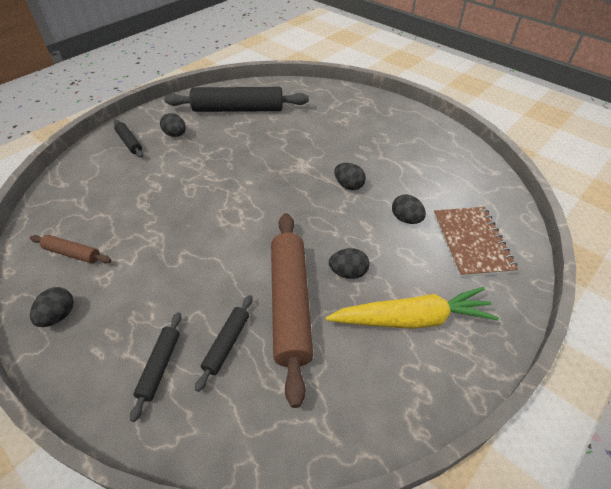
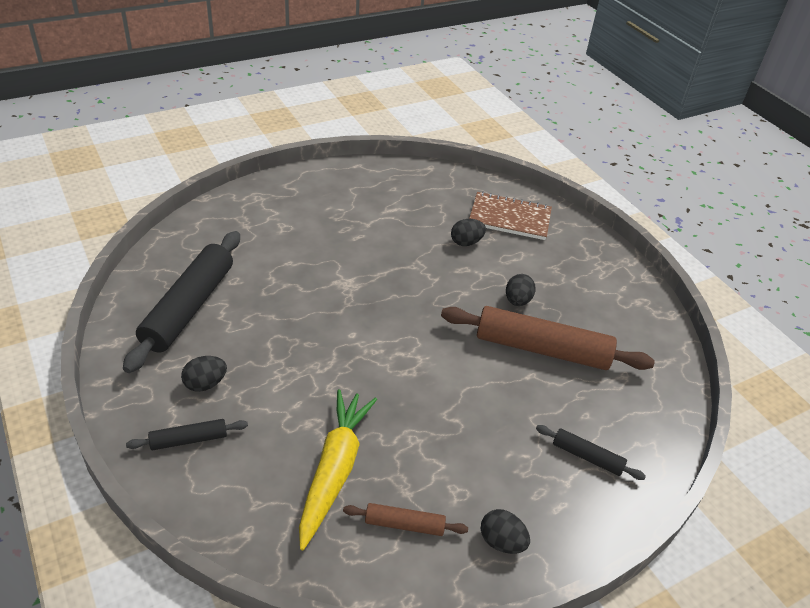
camera: 75 degrees left, 5 degrees down
brown rolling pin [30,235,111,263] -> brown rolling pin turned 60 degrees clockwise [343,503,468,536]
black rolling pin [195,295,253,392] -> none
yellow carrot [326,287,499,329] -> yellow carrot moved to [299,389,377,550]
black egg [334,163,366,190] -> none

